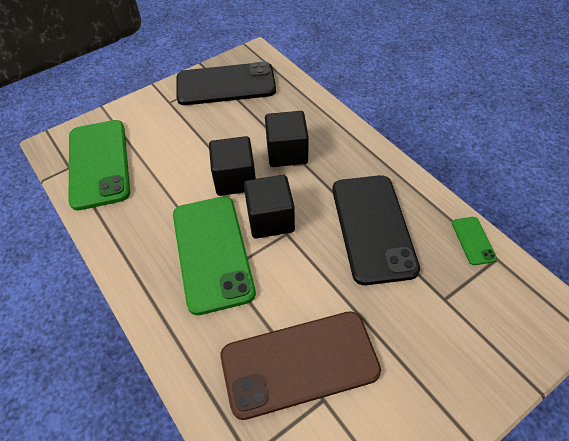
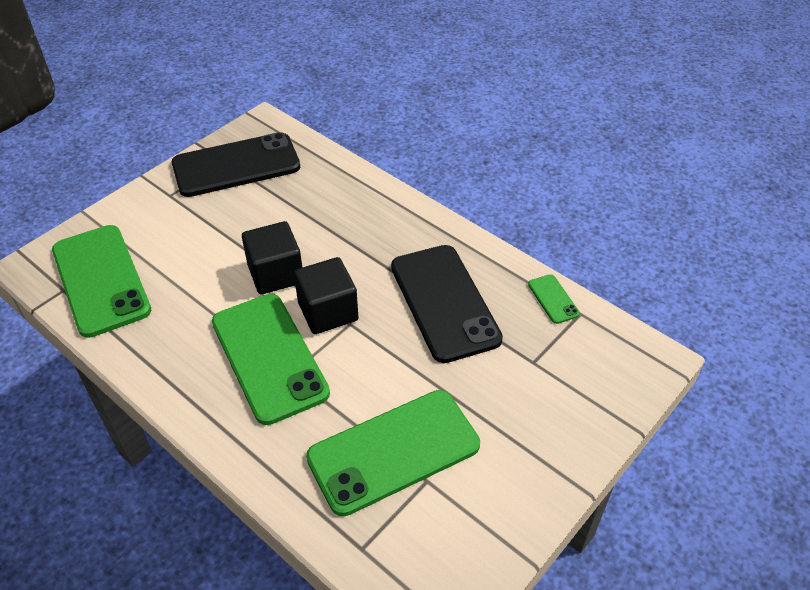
camera: 15 degrees left, 5 degrees down
brown phone [221,311,381,420] -> green phone [306,390,480,516]
black cube [265,111,309,167] -> none

